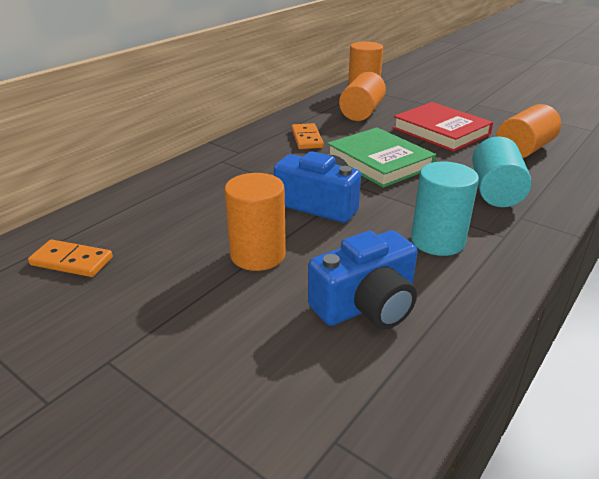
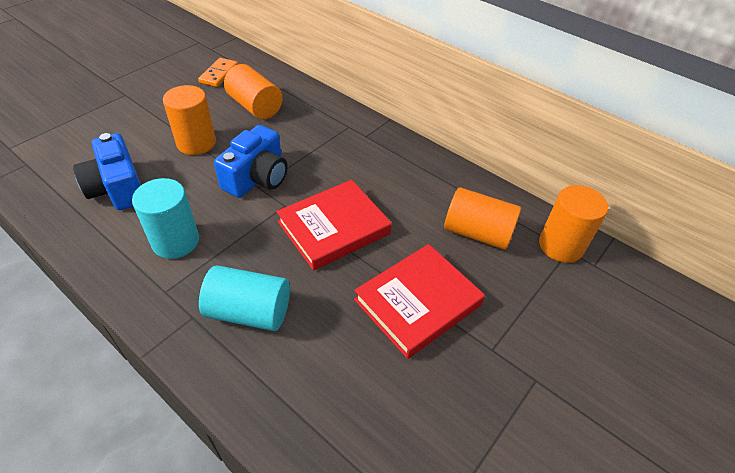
camera: 90 degrees right, 15 degrees up
orange domino [292,123,324,149] -> none
green book [327,127,436,188] -> red book [276,180,392,271]
orange cylinder [496,104,561,158] -> orange cylinder moved to [224,64,283,119]

